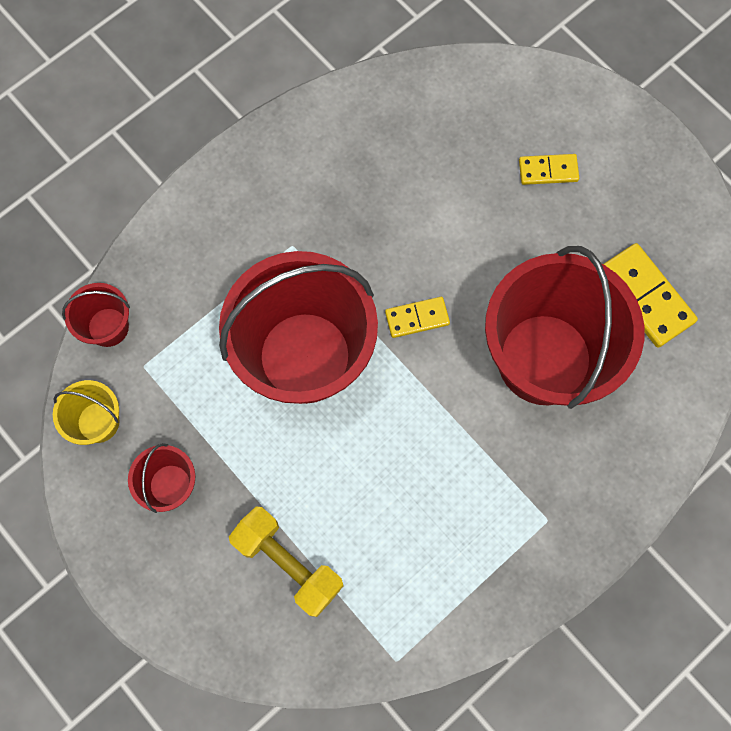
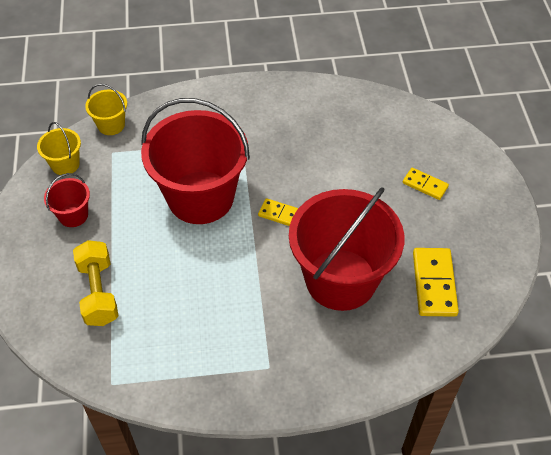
camera: 35 degrees right, 20 degrees down
red bucket [62,283,130,347] -> yellow bucket [85,84,127,135]

